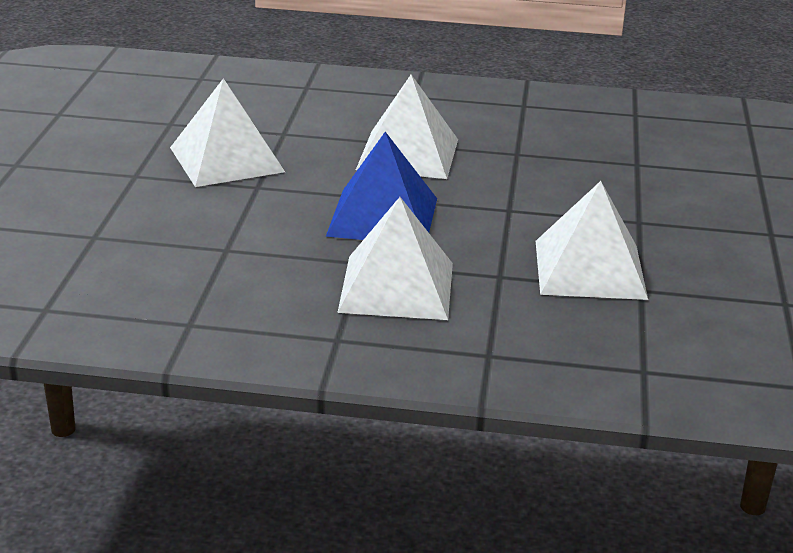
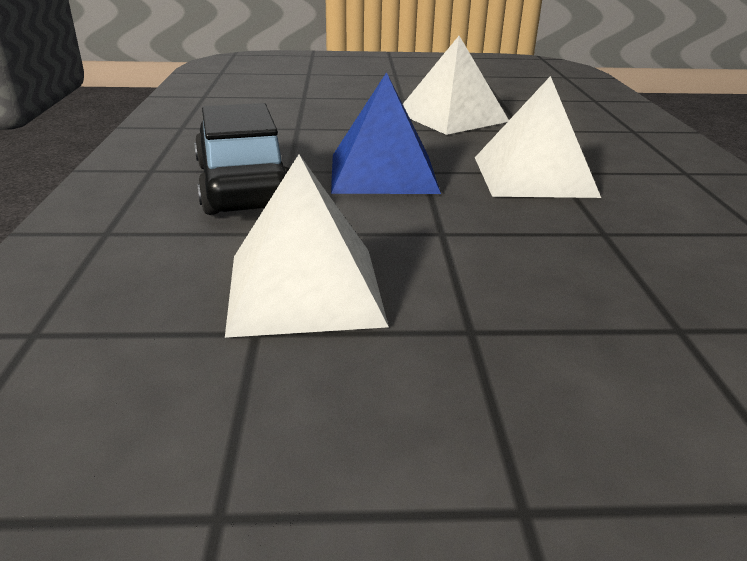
camera: 80 degrees right, 0 degrees up
white pyramid [337,197,453,320] -> black car [194,103,289,215]

